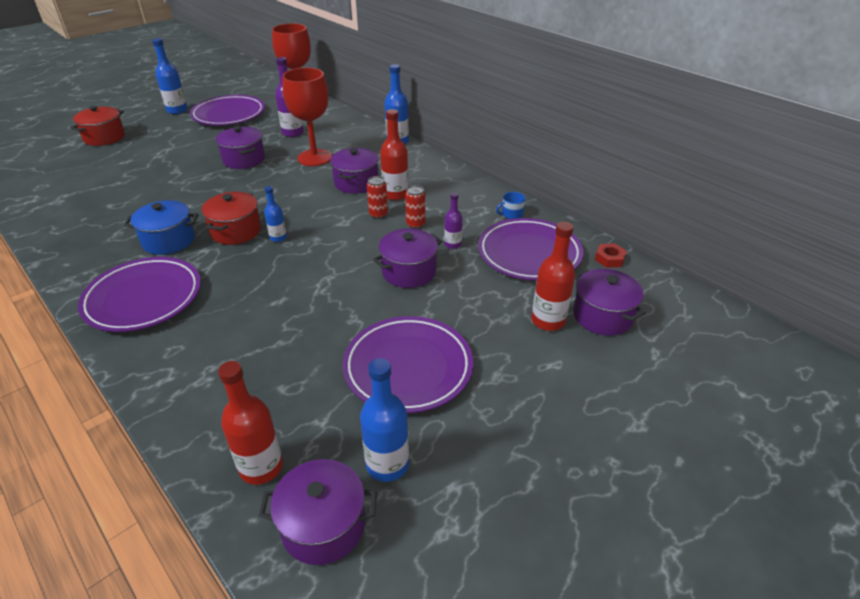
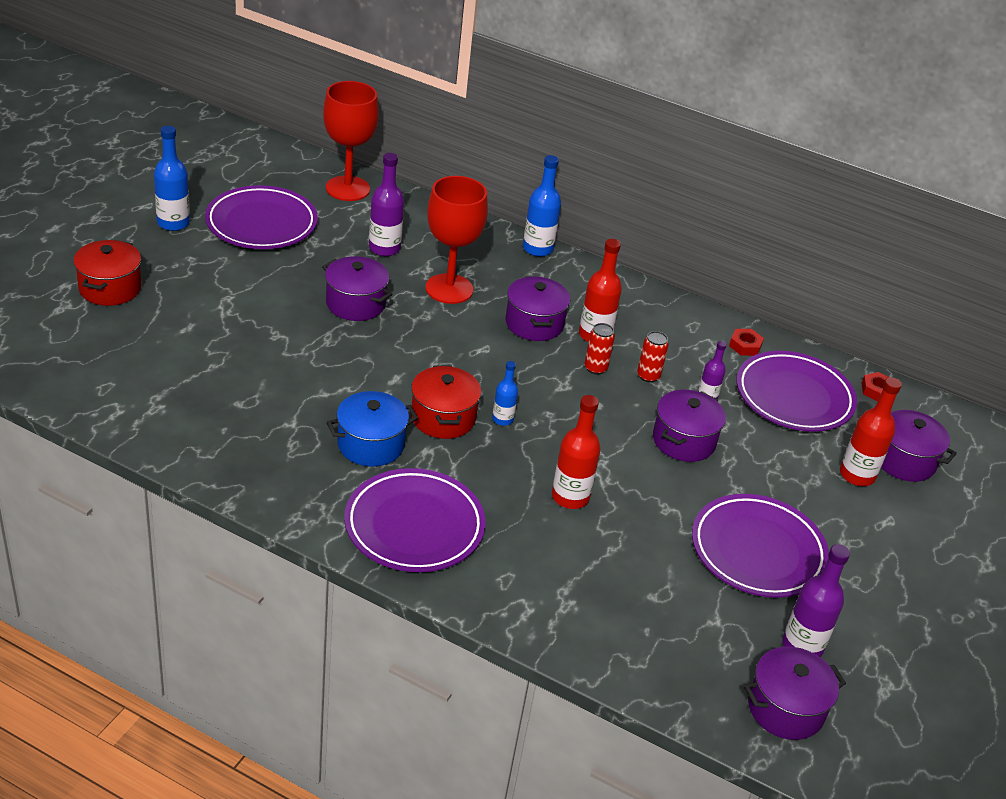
camera: 25 degrees left, 0 degrees up
red bottle [218,361,283,485] -> red bottle moved to [552,395,600,509]
blue bottle [360,358,409,482] -> purple bottle [782,544,850,657]
blue mug [496,192,525,219] -> red nut [729,329,764,356]

